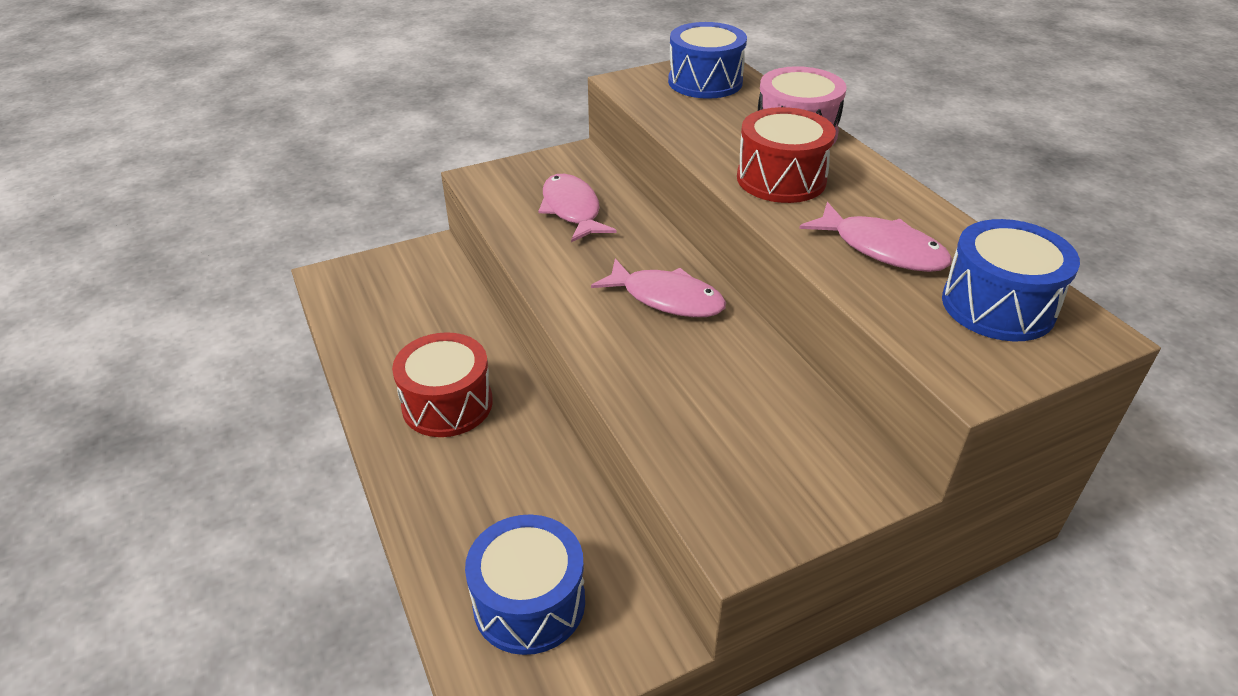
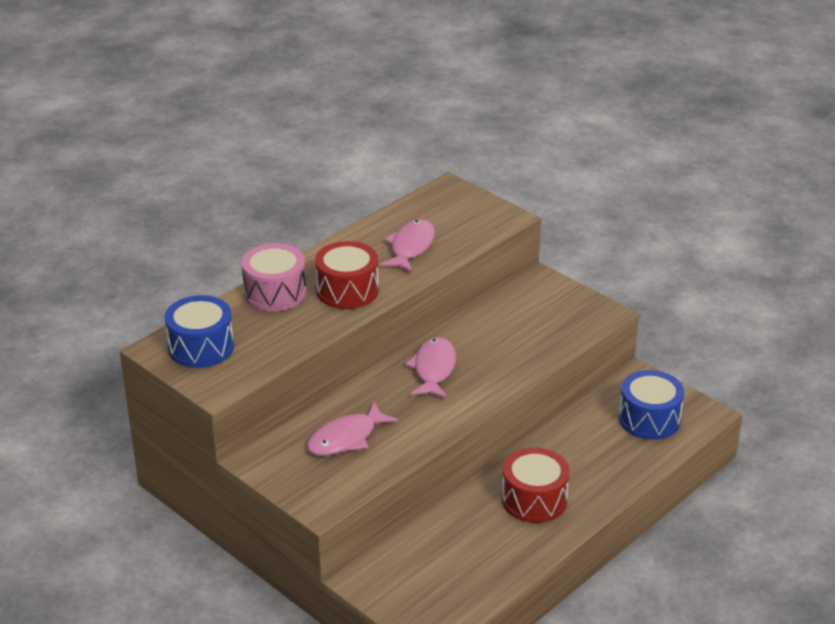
camera: 110 degrees left, 5 degrees down
blue drum [942,219,1080,342] -> none

